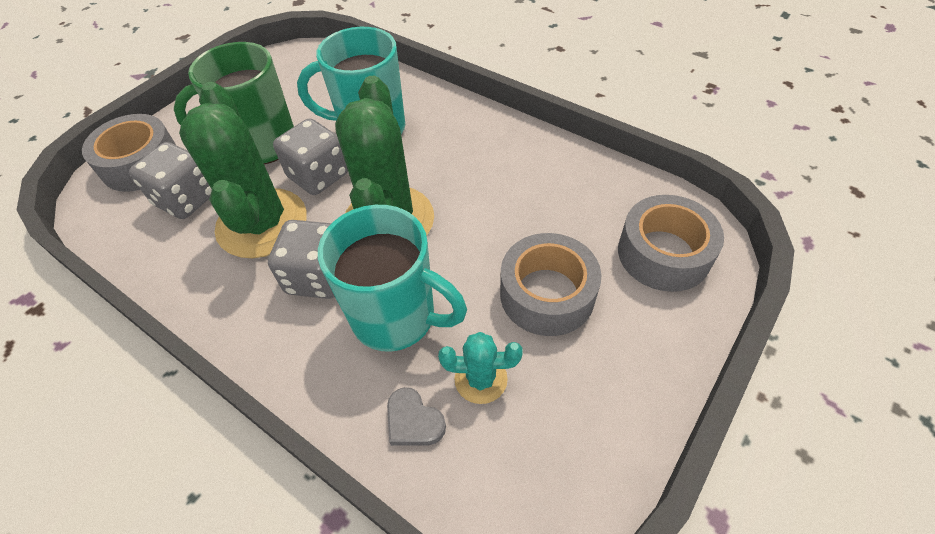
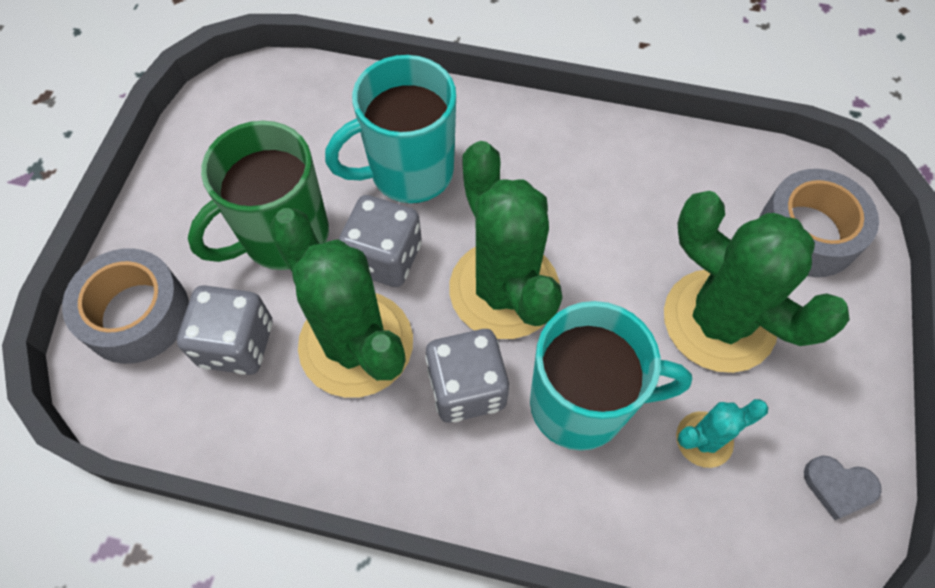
camera: 25 degrees left, 10 degrees up
grey heart [387,387,446,446] -> grey heart moved to [804,456,882,520]
grey tape [500,233,601,336] -> green cactus [664,191,850,373]

